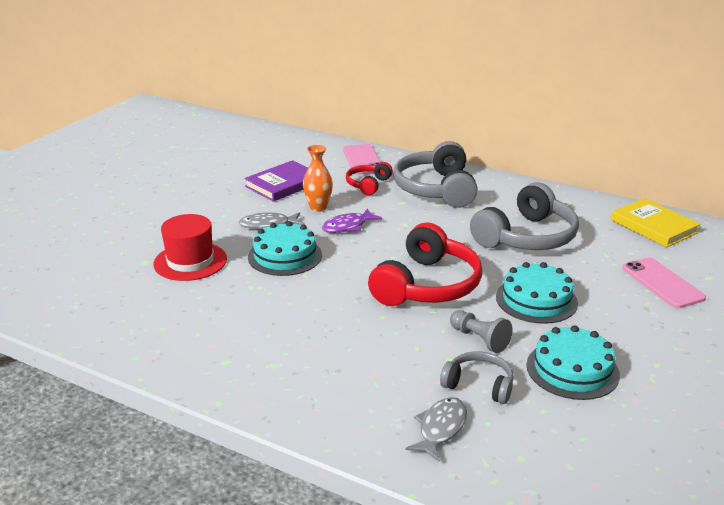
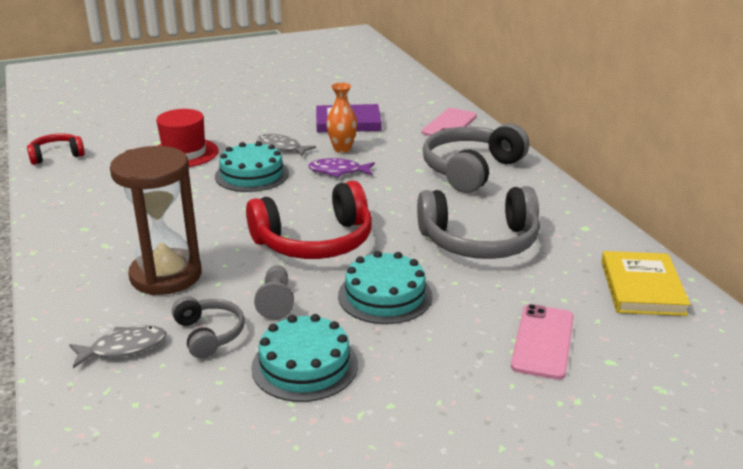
camera: 40 degrees right, 0 degrees up
red headphones [346,162,393,195] -> red headphones moved to [27,134,85,165]
none -> brown hourglass [110,146,202,295]

